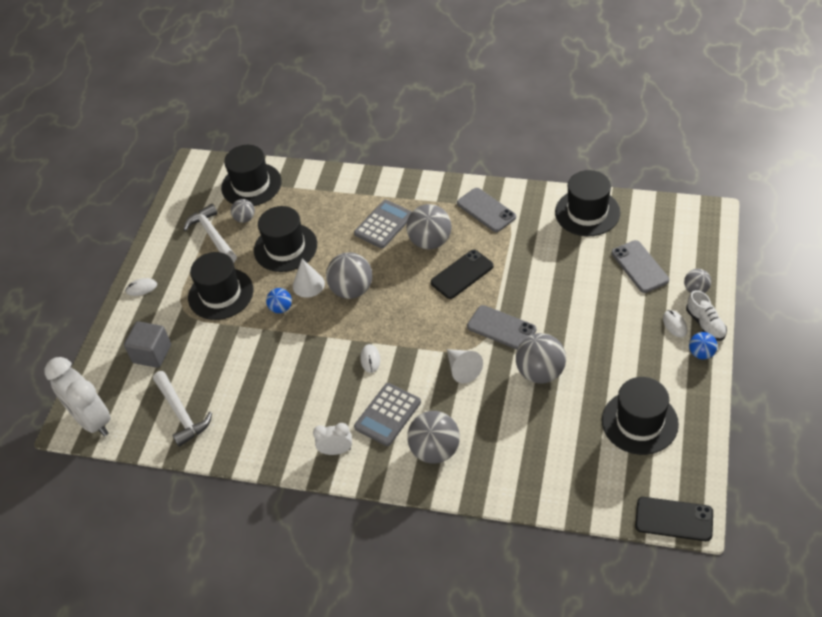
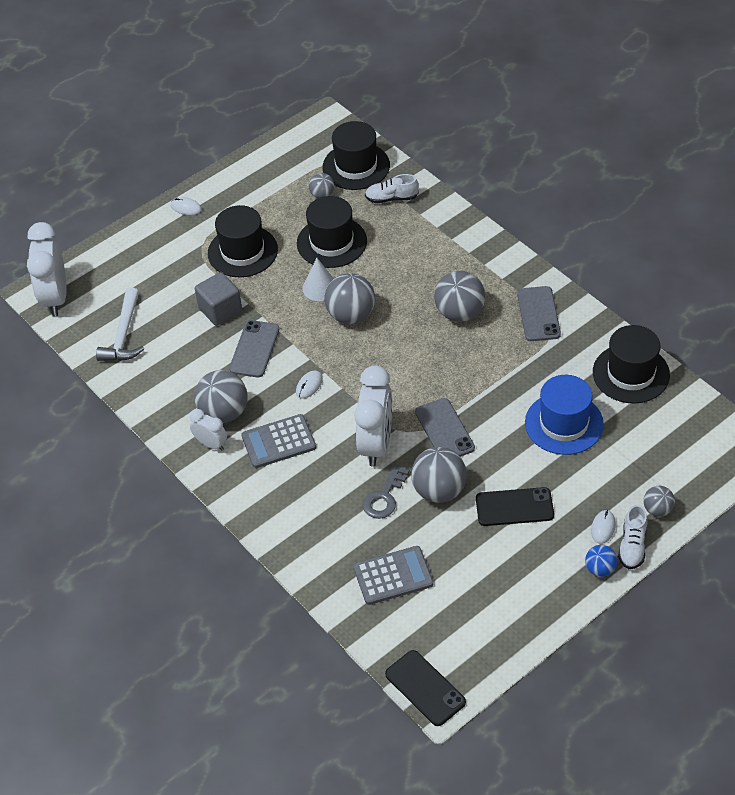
camera: 35 degrees right, 0 degrees up
grey cube [124,321,171,368] -> grey cube moved to [195,272,242,326]
white hammer [183,204,237,263] -> none
blue ball [266,288,292,313] -> none
grey calculator [354,200,412,248] -> grey calculator moved to [353,546,433,605]
grey ball [407,411,460,464] -> grey ball moved to [194,370,248,423]
black phone [431,250,494,299] -> black phone moved to [476,487,554,526]
white cone [447,349,483,383] -> white clock [354,365,392,466]
black hat [602,377,679,455] -> none
grey phone [612,240,669,293] -> grey phone moved to [229,320,279,377]
none -> grey key [363,464,409,519]
none -> white shoe [365,174,419,203]
none -> blue hat [525,375,604,455]

